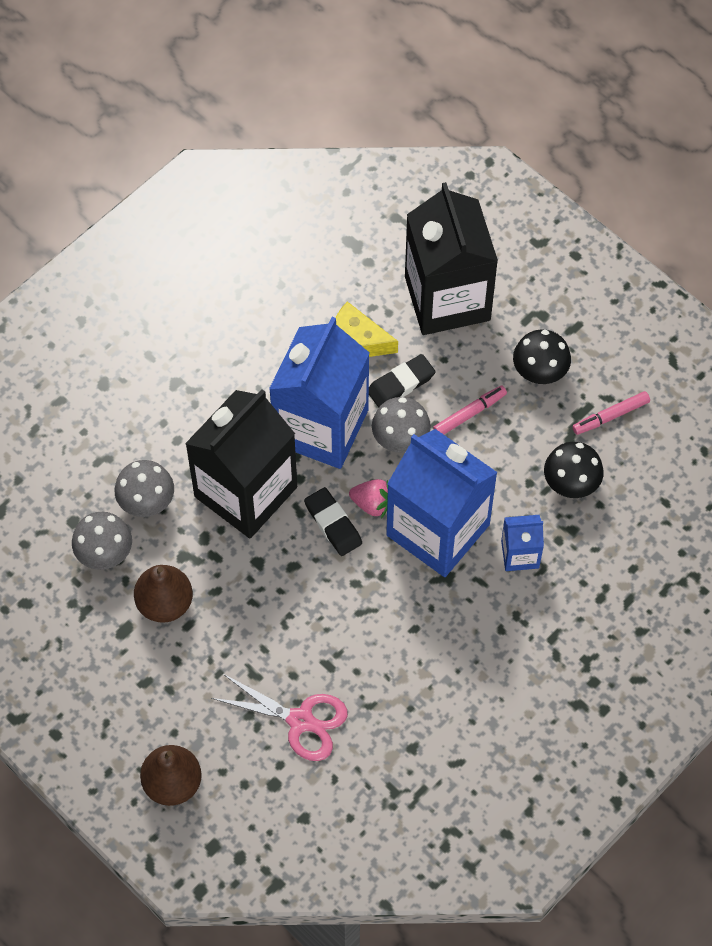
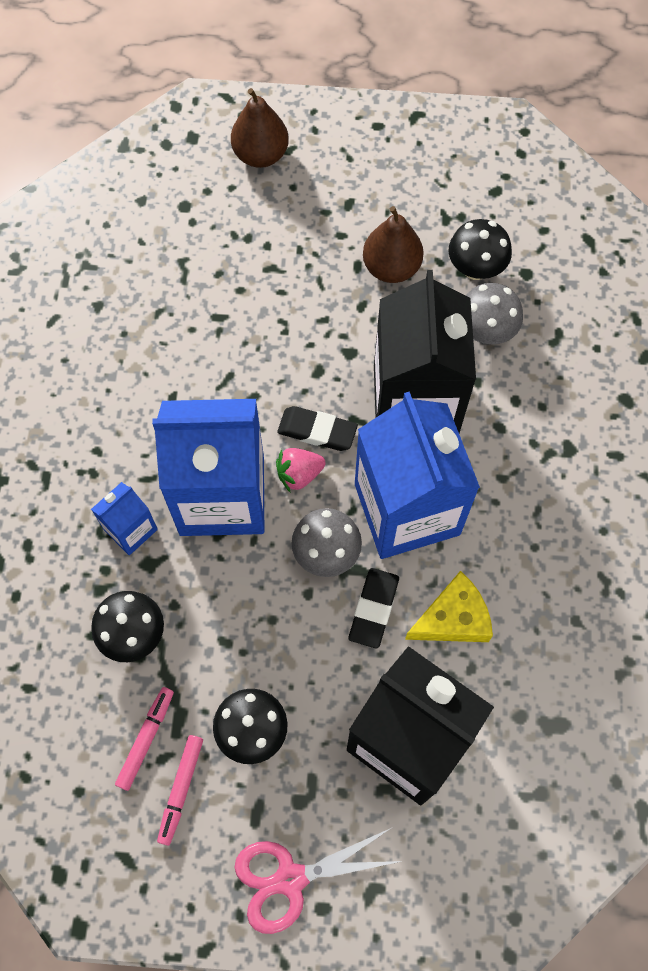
camera: 140 degrees right, 5 degrees up
grey mushroom [72,512,132,570] -> black mushroom [448,219,512,280]
pink scissors [211,673,348,761] -> pink scissors moved to [234,827,402,934]
pink marker [433,385,507,434] -> pink marker moved to [157,735,203,846]

